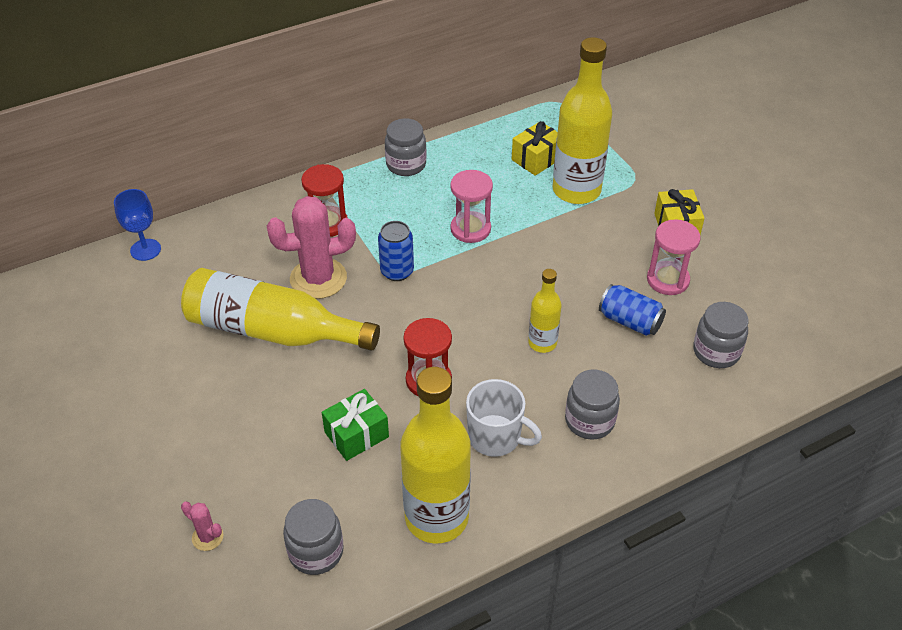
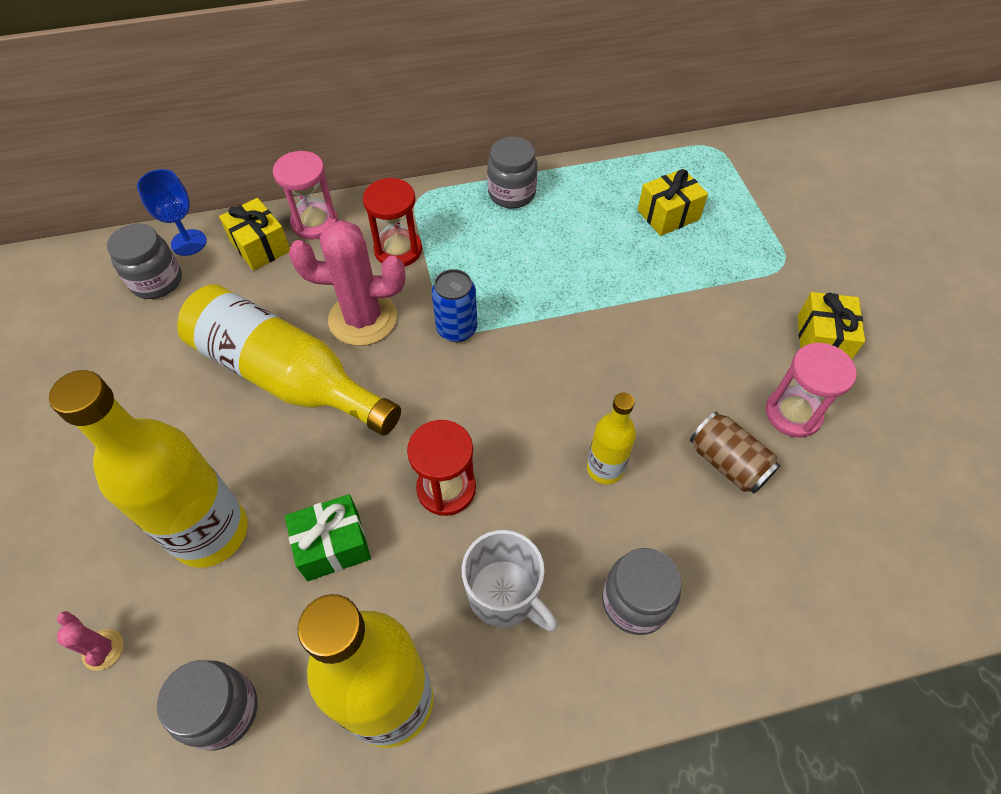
camera: 15 degrees right, 10 degrees up
pink hourglass [450,170,493,243] -> pink hourglass moved to [273,151,338,240]
yellow bottle [552,37,612,204] -> yellow bottle moved to [49,370,248,568]
blue can [599,284,666,336] -> brown can [690,412,780,494]
grey jar [693,302,749,368] -> grey jar moved to [107,223,182,299]
none -> yellow gift [219,198,290,271]

